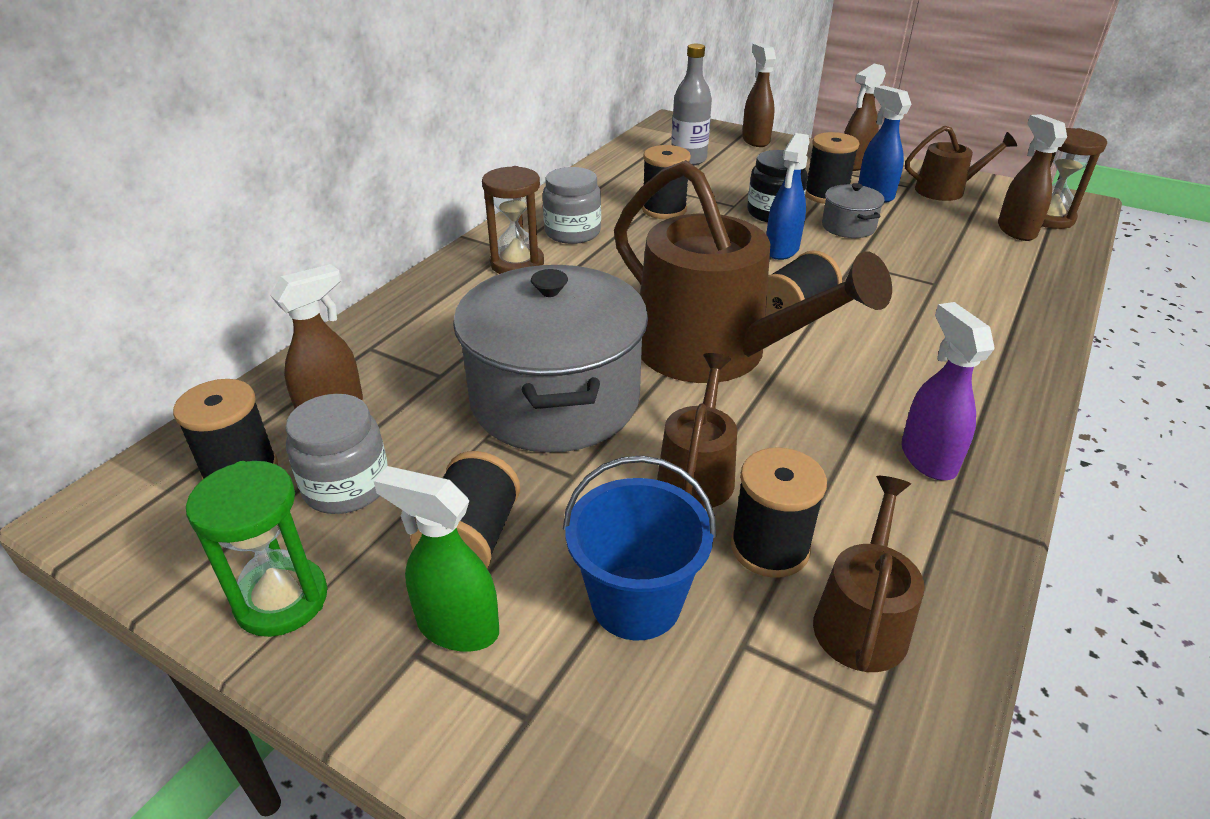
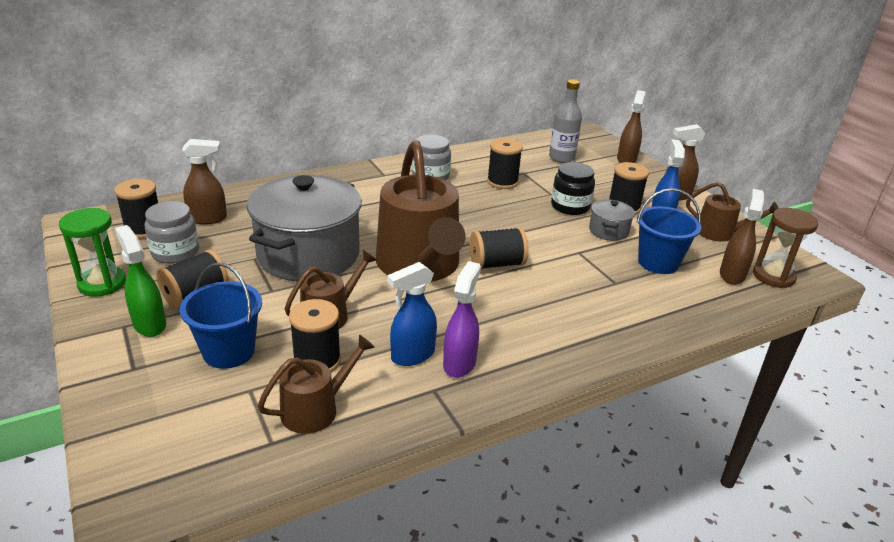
camera: 30 degrees right, 5 degrees down
brown hourglass [482,166,544,274] -> none
blue spray bottle [766,133,809,260] -> blue spray bottle moved to [387,262,437,366]
none -> blue bucket [637,188,701,274]

